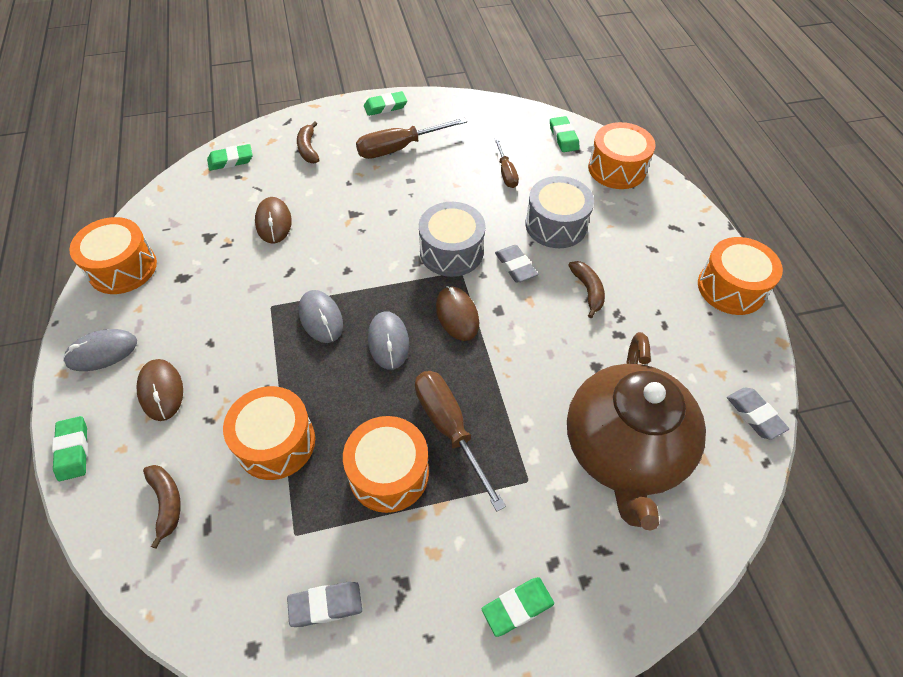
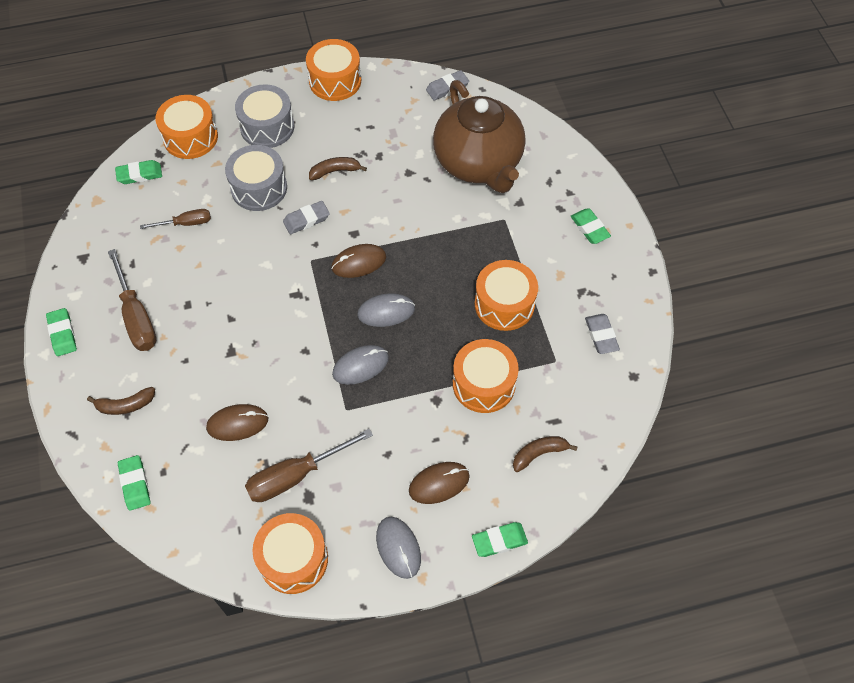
camera: 90 degrees left, 5 degrees up
brown screwdriver [415,371,506,511] -> brown screwdriver moved to [245,429,373,502]
grey drum [419,202,486,277] -> grey drum moved to [235,84,294,148]
brown teapot [567,332,706,531] -> brown teapot turned 60 degrees clockwise [433,80,525,193]

